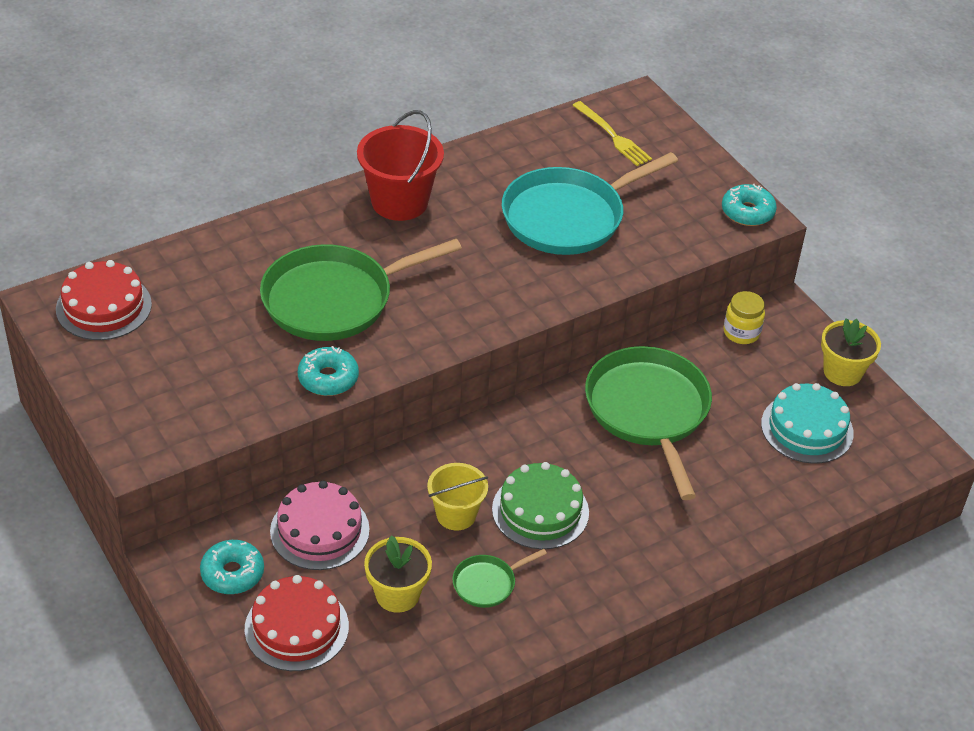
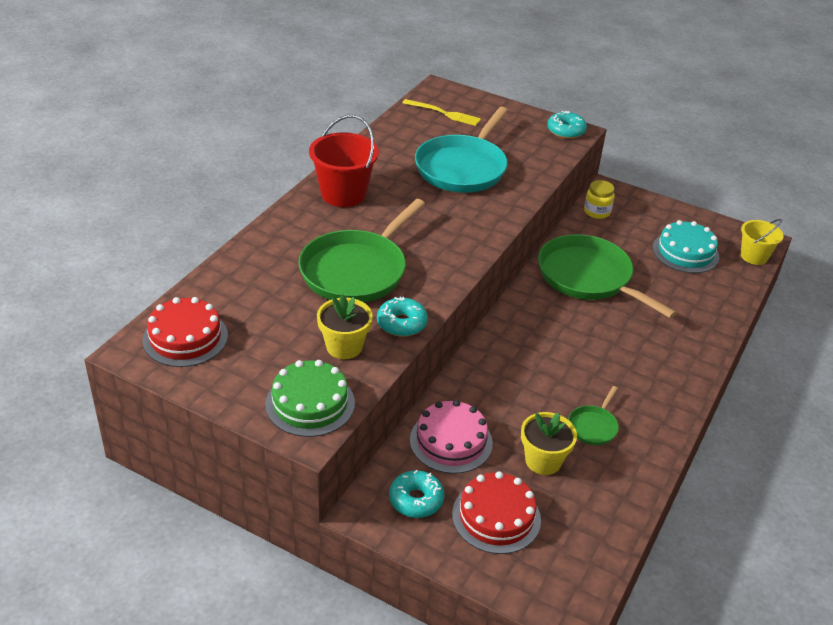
camera: 30 degrees left, 5 degrees down
yellow bucket [427,463,488,531] -> yellow bucket moved to [741,219,784,265]
green cake [492,462,589,549] -> green cake moved to [265,360,355,437]
yellow flower pot [821,318,881,386] -> yellow flower pot moved to [317,294,373,359]

